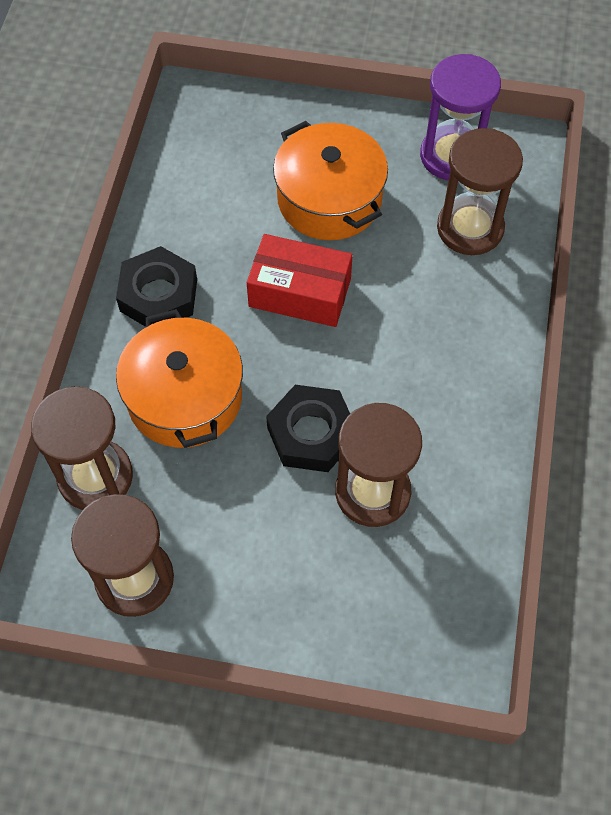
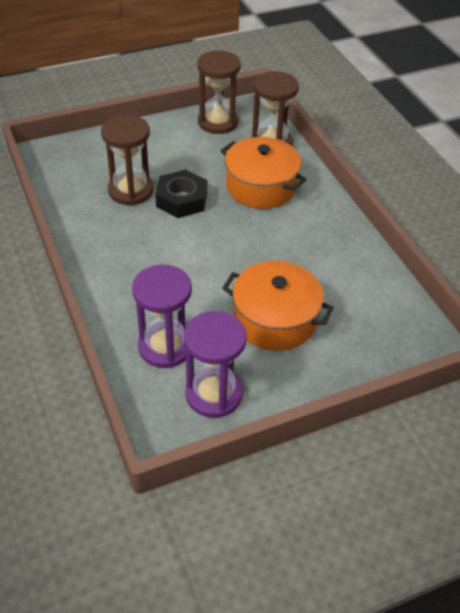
camera: 145 degrees right, 15 degrees down
black nut [116,246,197,327] -> none
red box [247,234,353,327] -> none
brown hourglass [437,128,523,255] -> purple hourglass [132,265,192,368]

